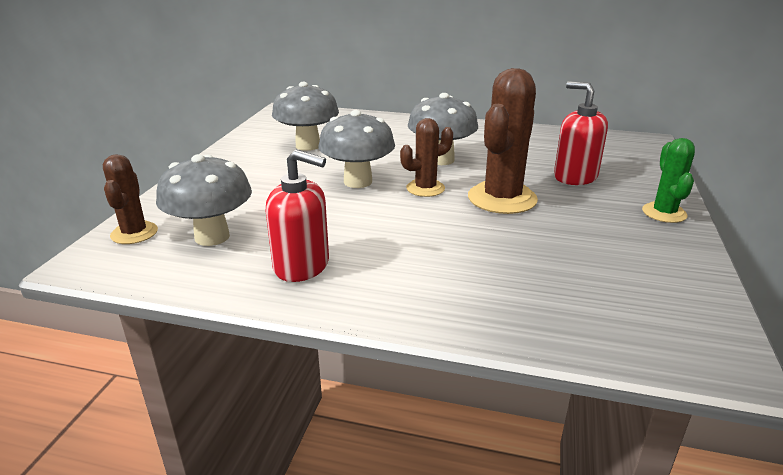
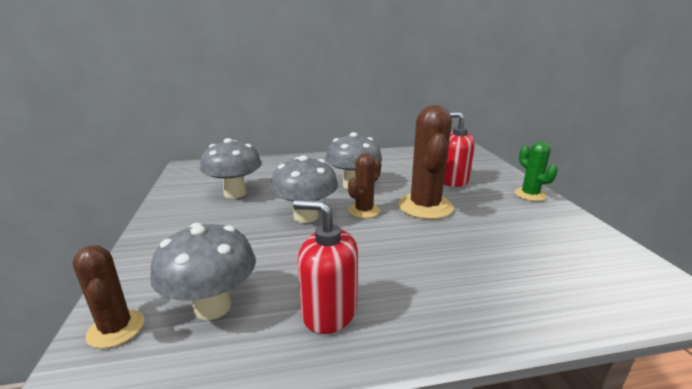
camera: 25 degrees left, 5 degrees down
red soap dispenser [266,150,329,282] -> red soap dispenser turned 150 degrees counterclockwise [293,200,358,334]

